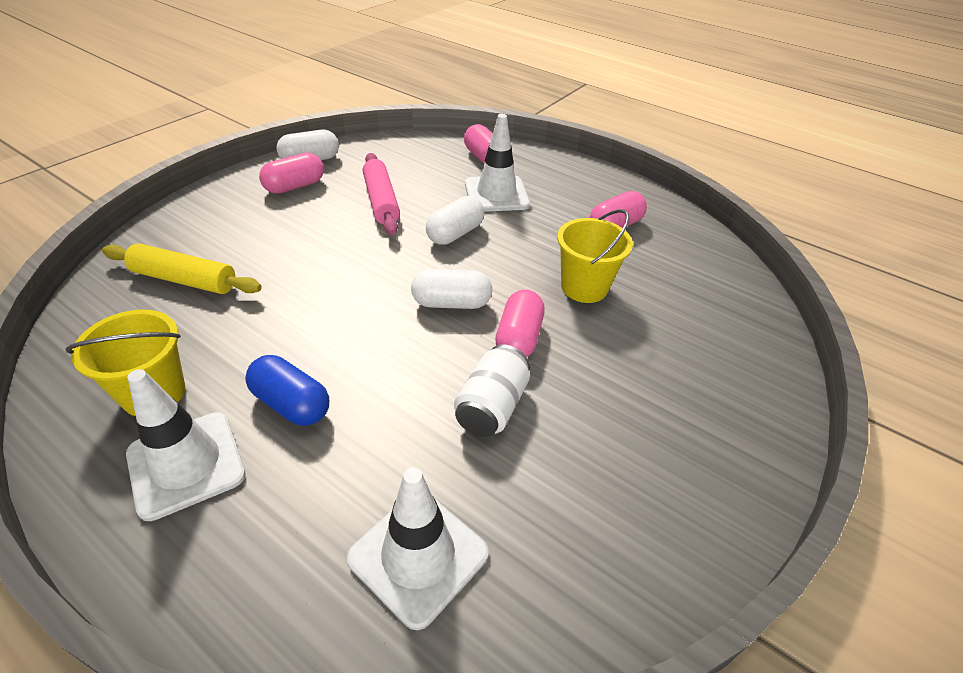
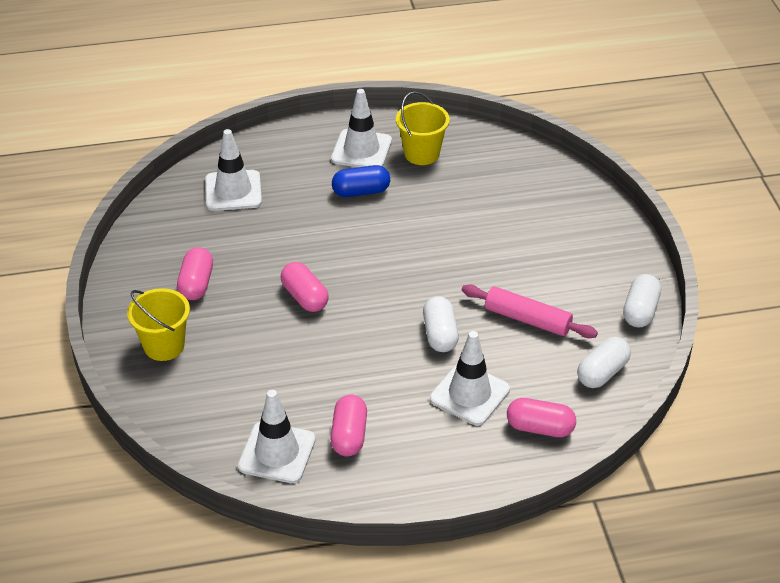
camera: 135 degrees right, 0 degrees up
yellow rolling pin [102,243,262,294] -> none
pink capsule [259,152,324,194] -> pink capsule moved to [177,247,213,300]
white capsule [411,269,492,309] -> white capsule moved to [577,337,631,388]
white can [454,345,530,437] -> none
yellow bucket [557,209,633,303] -> yellow bucket moved to [127,288,190,361]
none -> white traffic cone [238,390,316,483]

